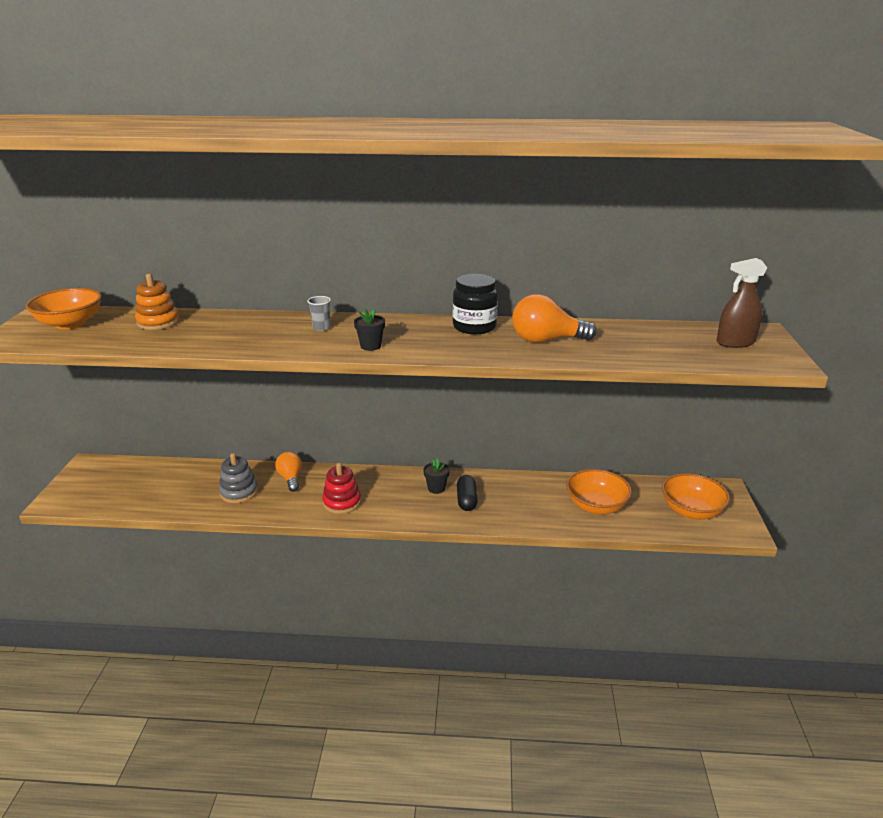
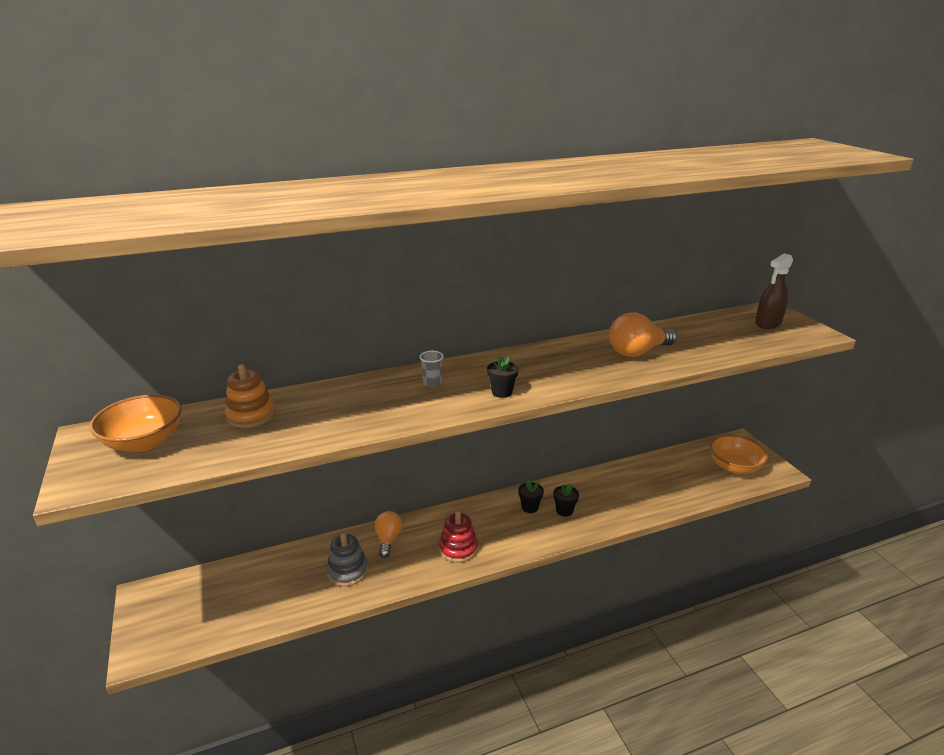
camera: 25 degrees left, 0 degrees up
orange light bulb [275,452,302,492] -> orange light bulb turned 45 degrees clockwise [375,511,402,558]
black jar [453,274,498,334] -> none
black capsule [457,475,478,511] -> black flower pot [553,483,579,517]
orange bowl [566,469,632,515] -> none

